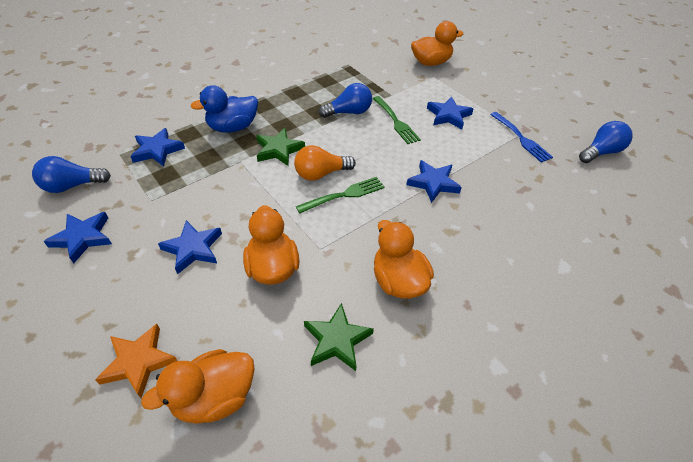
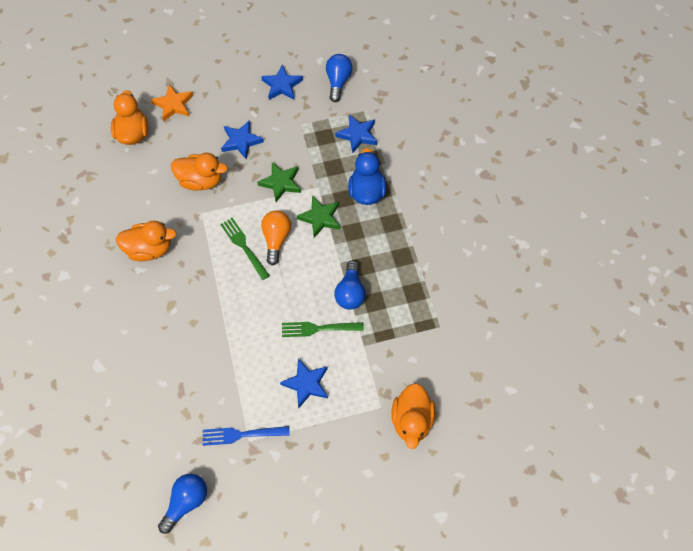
camera: 115 degrees right, 15 degrees up
green fork [296,177,385,213] -> green fork turned 150 degrees clockwise [220,218,270,280]
green star [304,303,374,371] -> green star moved to [257,162,301,202]
blue star [406,160,462,203] -> none
blue light bulb [579,121,633,163] -> blue light bulb turned 135 degrees counterclockwise [158,474,207,534]

